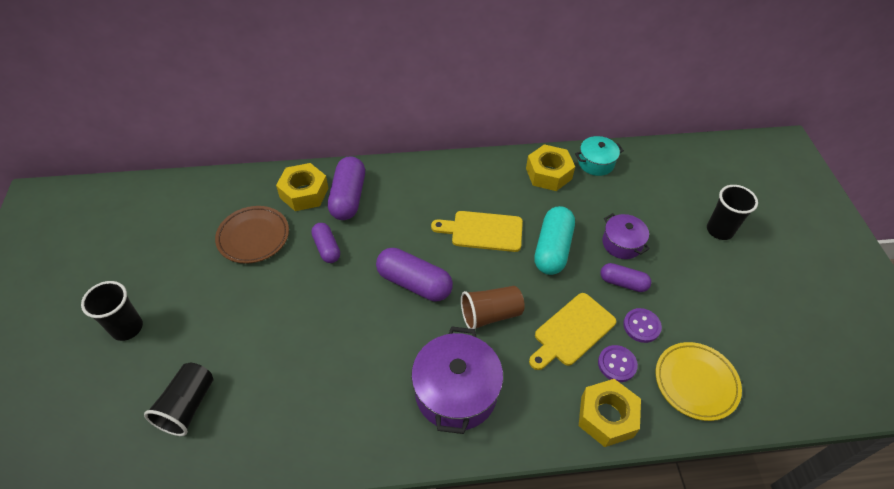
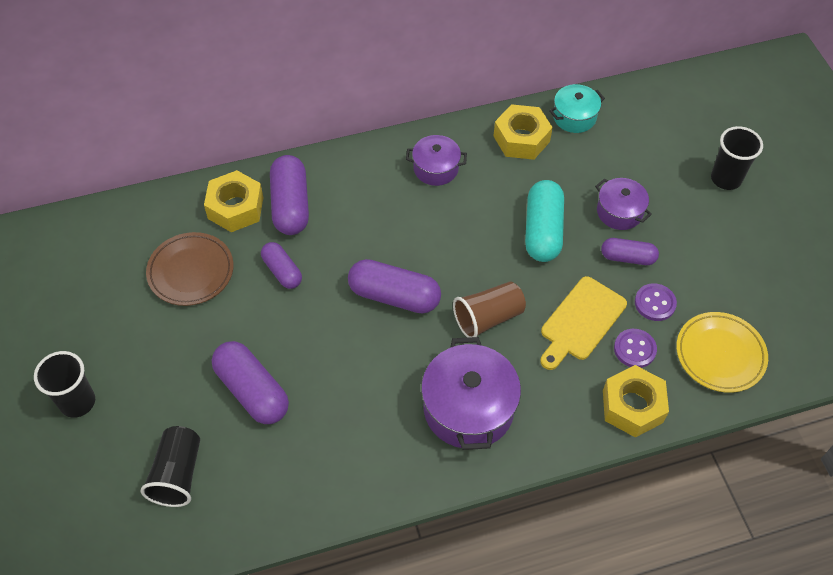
camera: 10 degrees left, 5 degrees up
yellow cutting board [431,211,523,252] -> none
none -> purple capsule [212,341,289,424]
none -> purple pot [406,135,467,186]

